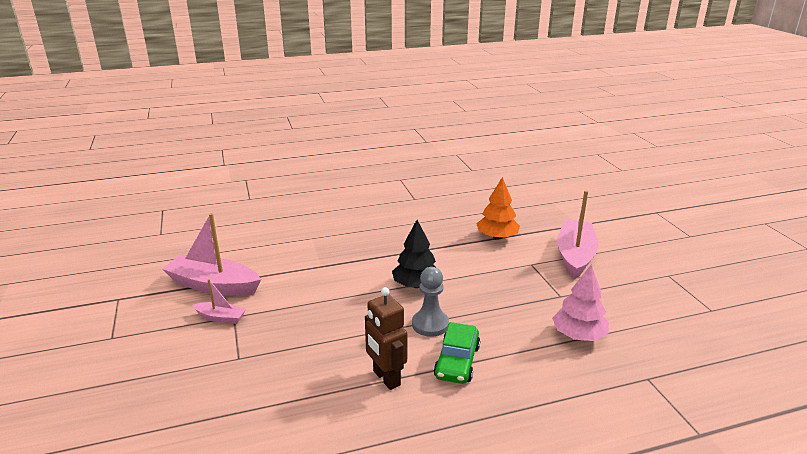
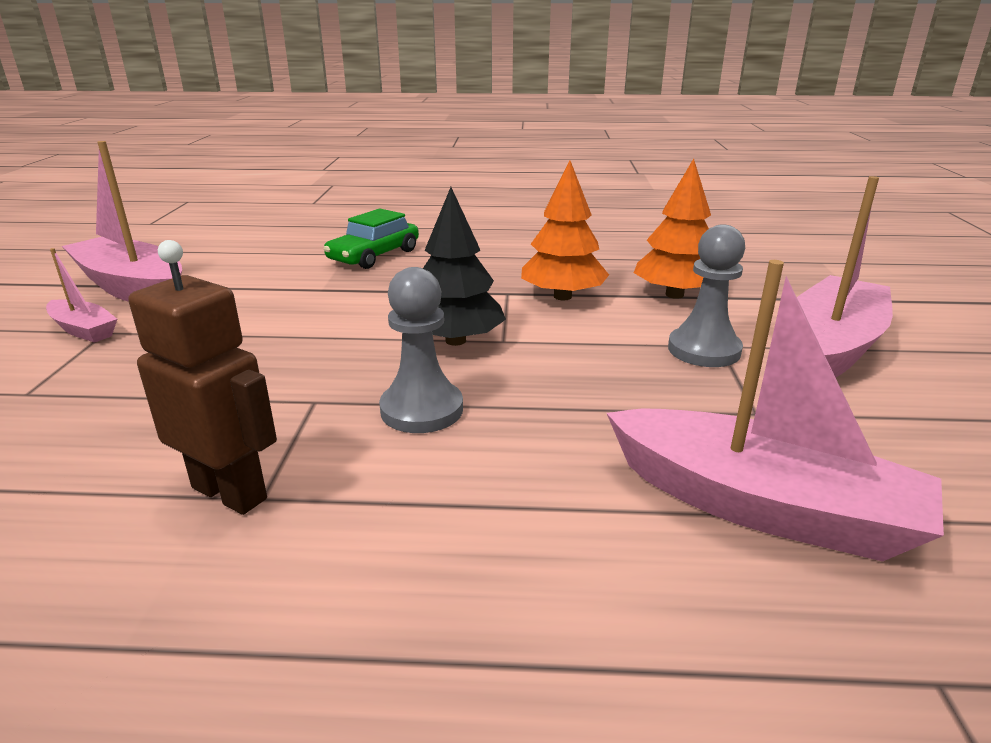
camera: 20 degrees right, 0 degrees up
brown robot [365,287,407,390] -> brown robot turned 135 degrees clockwise [128,240,277,515]
green car [433,322,480,384] -> green car moved to [324,208,419,269]
pink tree [552,264,609,341] -> pink boat [607,260,944,562]
none -> orange tree [521,160,609,300]
none -> grey pawn [668,224,745,367]

